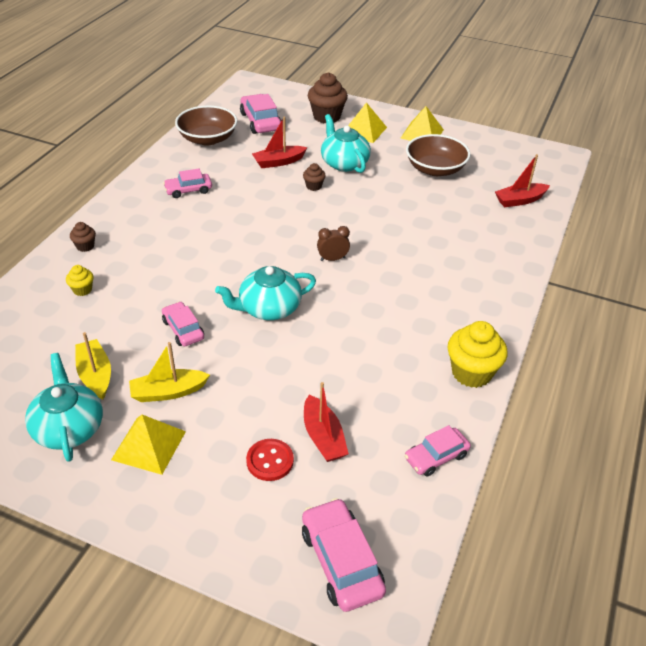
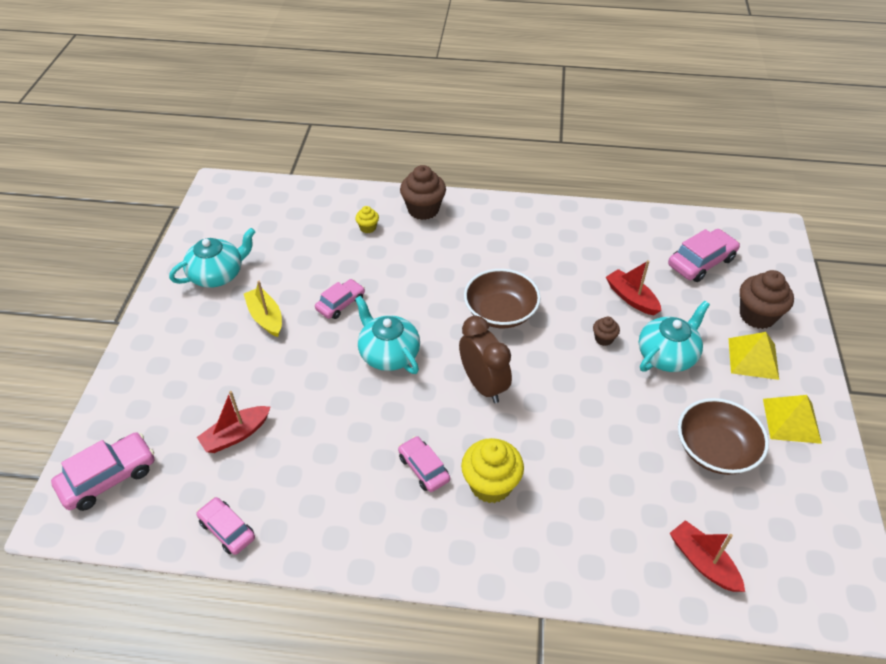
camera: 75 degrees right, 5 degrees up
brown cupcake [70,222,96,252] -> brown cupcake [400,165,446,220], size x1.98
yellow boat [75,332,111,400] -> none
yellow pyramid [111,415,186,475] -> none
pink car [163,169,212,198] -> pink car moved to [398,436,450,492]
brown bowl [175,105,237,146] -> brown bowl moved to [464,269,541,328]
red button [246,439,294,481] -> none
brown clock [317,226,350,261] -> brown clock [459,316,512,403], size x1.87
yellow cupcake [448,321,507,388] -> yellow cupcake moved to [461,438,524,503]

